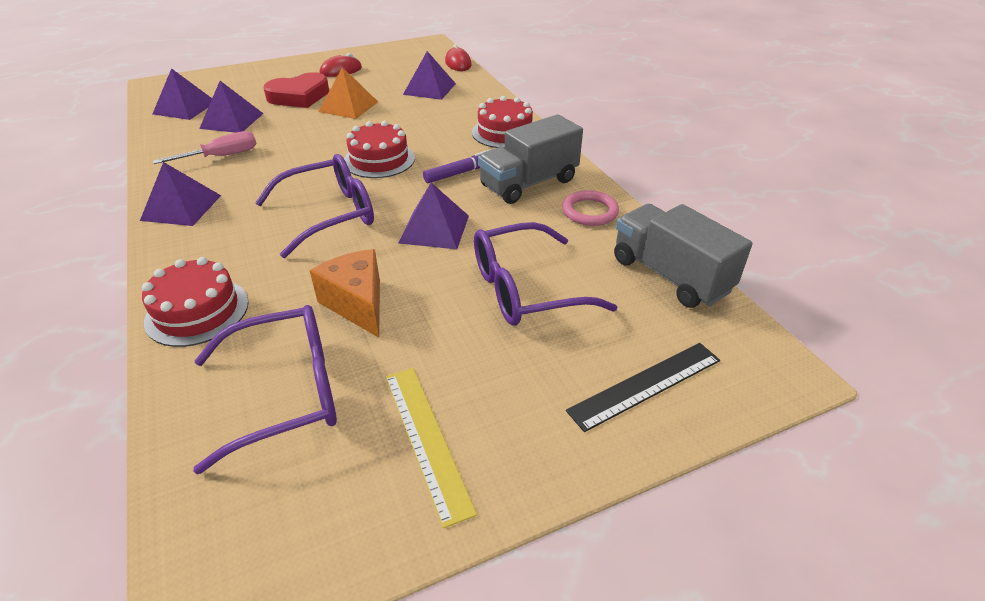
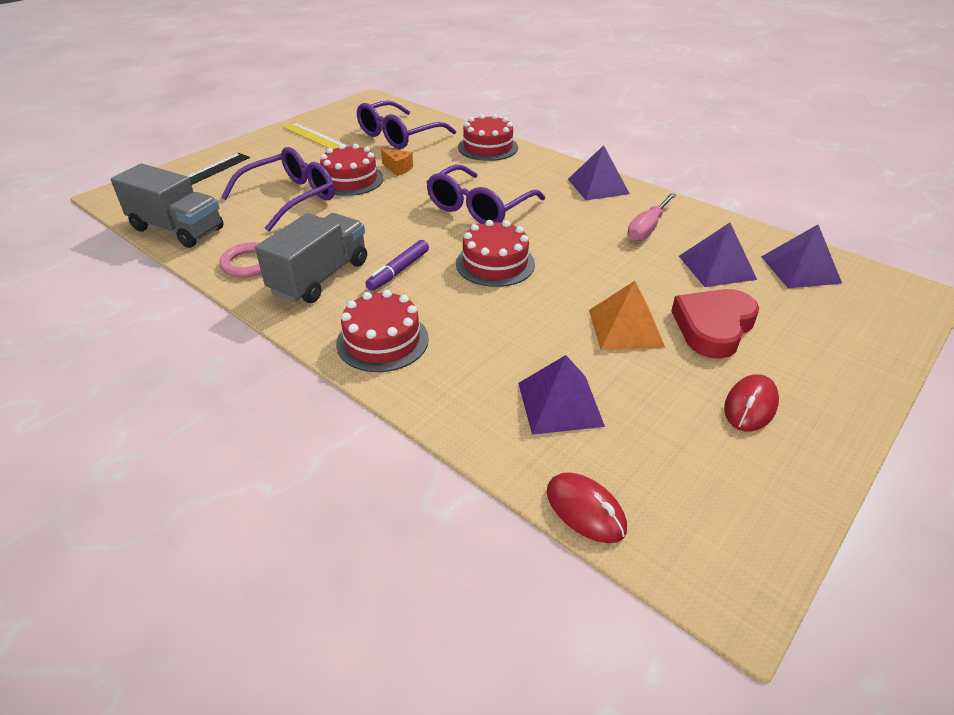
camera: 155 degrees right, 0 degrees up
orange cheese [310,249,380,338] -> orange cheese [381,149,413,176], size x0.57
purple pyramid [399,183,469,249] -> none
none -> red cake [320,144,384,196]

